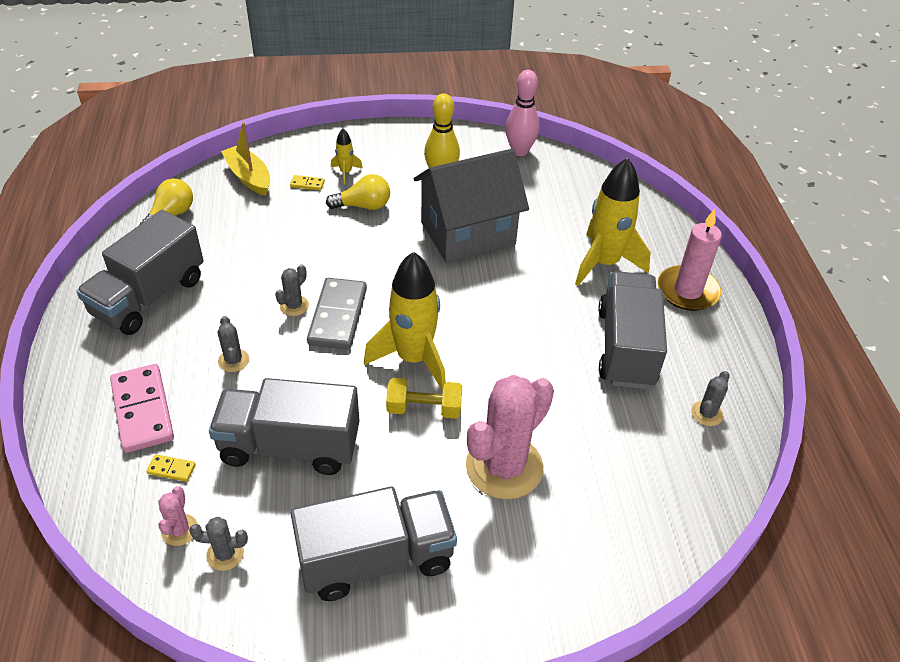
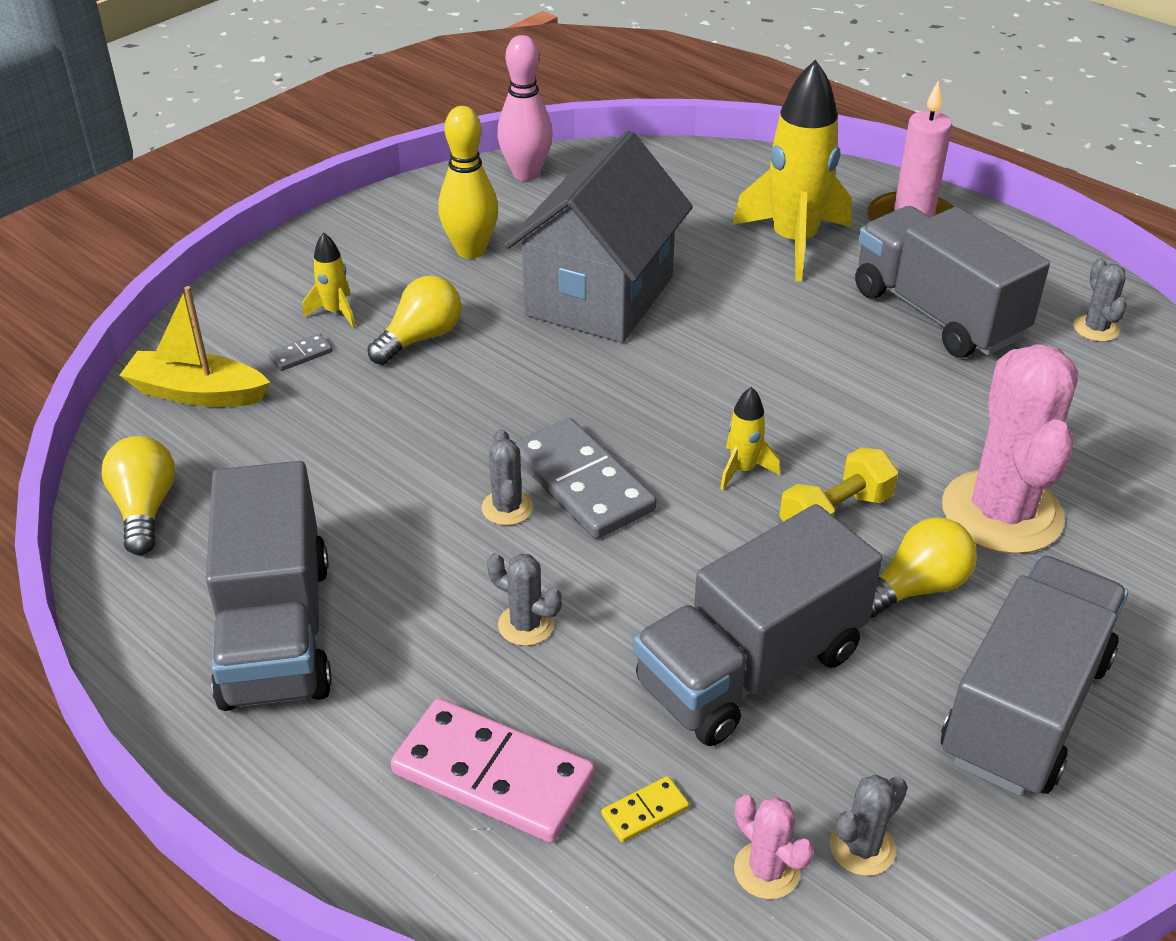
camera: 40 degrees left, 5 degrees down
yellow domino [290,175,325,190] -> grey domino [268,333,333,371]
yellow rocket [364,252,446,391] -> yellow rocket [720,387,780,490], size x0.45
none -> yellow light bulb [870,518,977,618]

